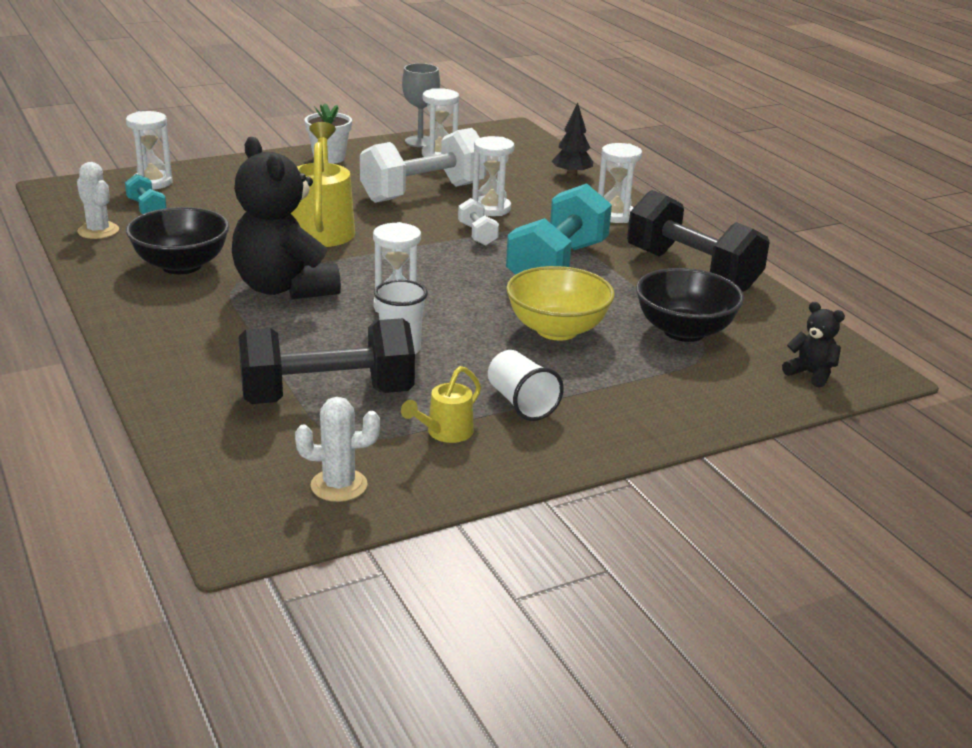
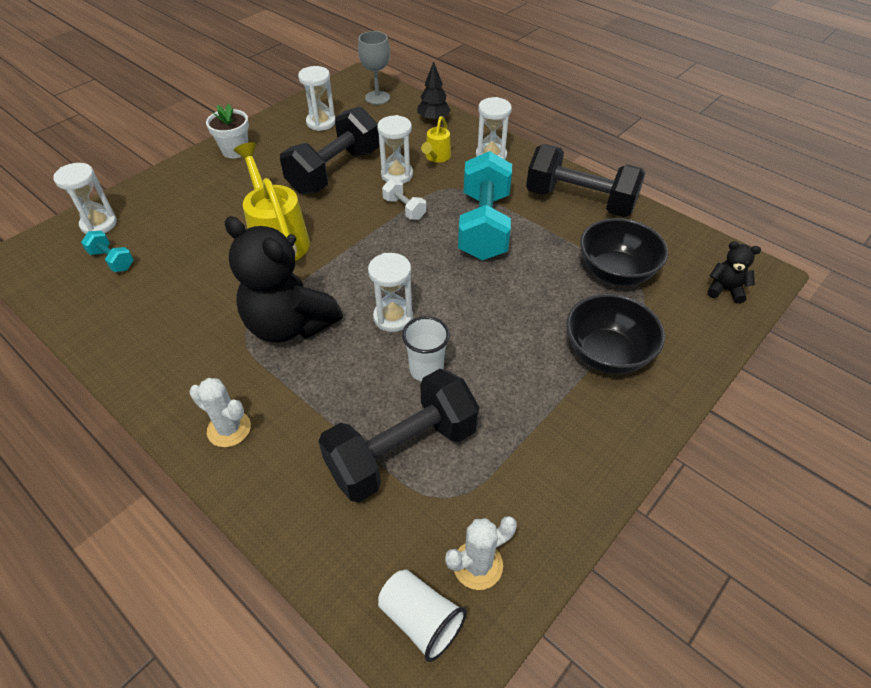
camera: 20 degrees left, 20 degrees up
white cactus [77,162,119,239] -> white cactus moved to [189,378,251,447]
black bowl [126,207,229,274] -> black bowl moved to [566,294,665,374]
white dumbbell [360,128,486,203] -> black dumbbell [280,106,379,195]
yellow watering can [401,366,481,443] -> yellow watering can moved to [421,116,451,163]
grey goblet [402,63,440,147] -> grey goblet moved to [358,31,390,105]
white cup [488,350,564,421] -> white cup moved to [378,570,467,662]
yellow bowl [506,266,615,340] -> none

